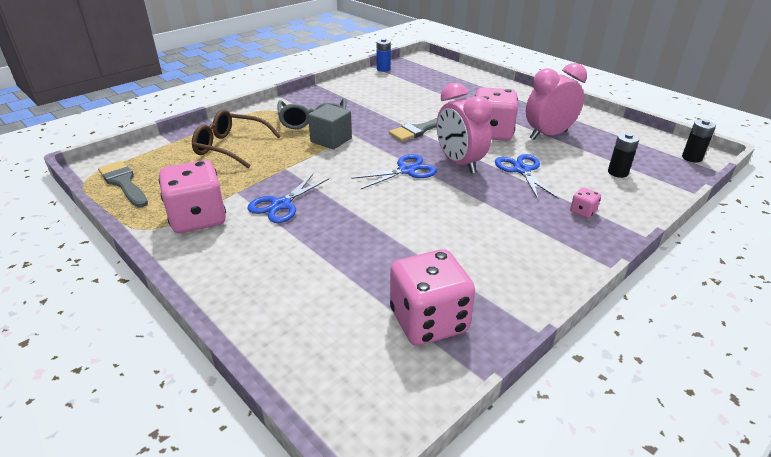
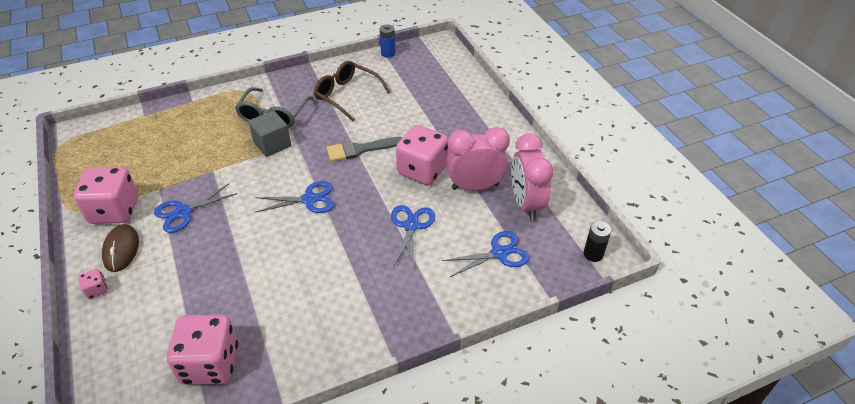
camera: 20 degrees right, 10 degrees up
grey brush [98,161,148,207] -> none
brown glasses [192,110,281,169] -> brown glasses moved to [313,61,391,122]
pink clock [437,83,492,174] -> pink clock moved to [511,133,553,220]
pink dice [570,187,601,218] -> pink dice moved to [78,269,108,299]
black battery [608,133,639,178] -> blue scissors [442,231,530,277]
none -> brown mouse [102,224,139,272]

